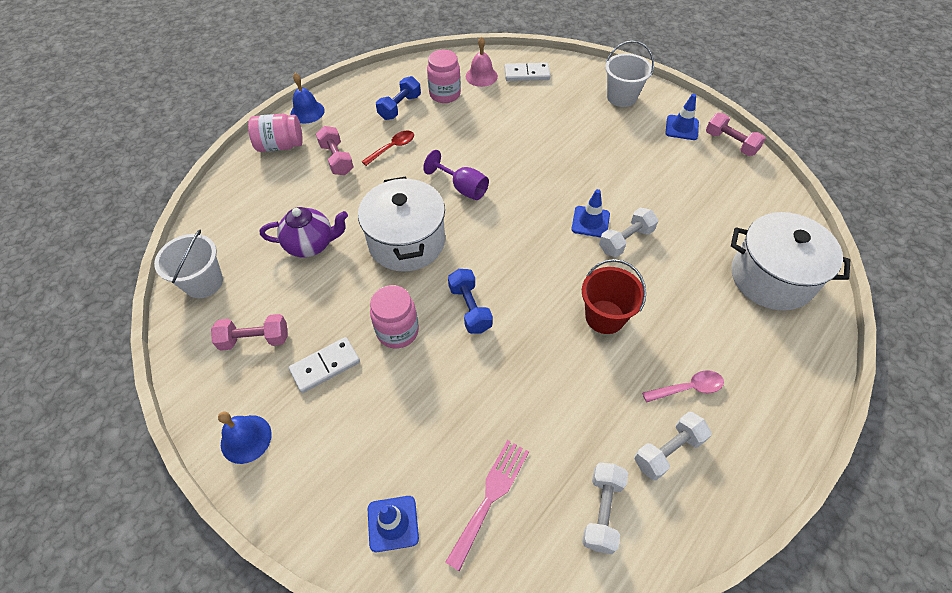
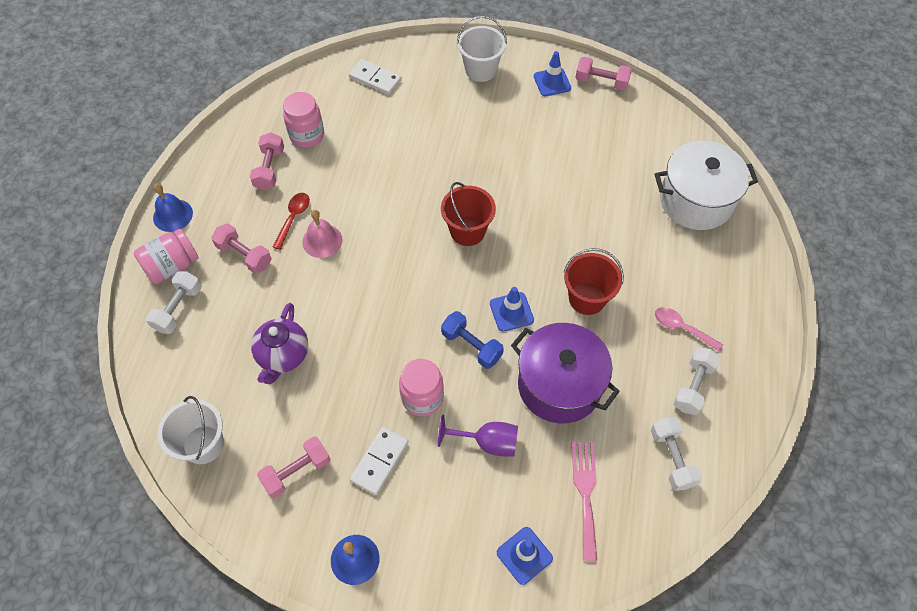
camera: 30 degrees left, 5 degrees up
purple teapot [260,207,348,257] -> purple teapot turned 135 degrees clockwise [251,303,308,384]
white pot [358,177,445,272] -> none
blue dumbbell [376,76,421,120] -> pink dumbbell [250,132,284,190]
purple goblet [423,150,489,200] -> purple goblet moved to [438,415,518,456]
pink bell [466,37,498,87] -> pink bell moved to [302,210,342,258]
white domino [505,63,550,81] -> white domino turned 60 degrees clockwise [349,59,402,95]
blue traffic cone [571,189,610,237] -> blue traffic cone moved to [490,287,534,332]
white dumbbell [599,208,658,257] -> white dumbbell moved to [146,271,202,334]
pink spoon [642,370,724,403] -> pink spoon turned 105 degrees counterclockwise [655,307,723,352]
none -> red bucket [441,182,496,246]
none -> purple pot [511,323,620,423]

